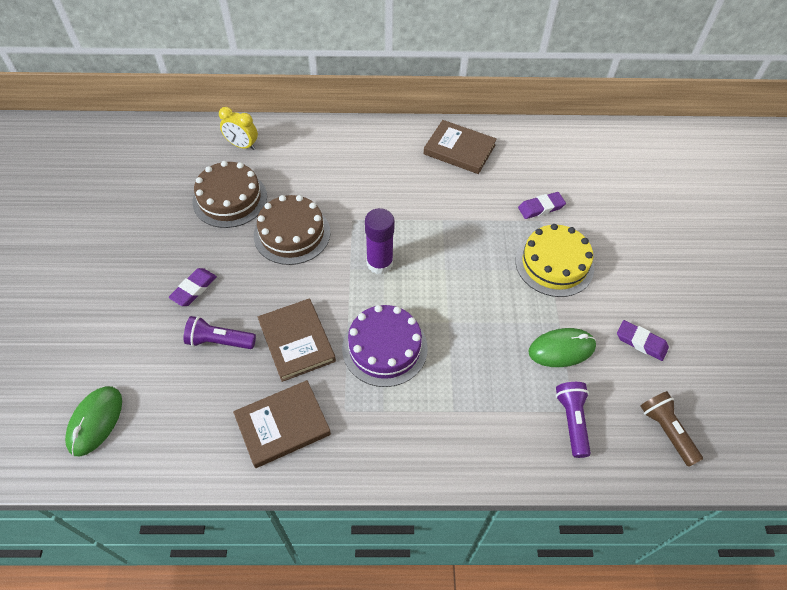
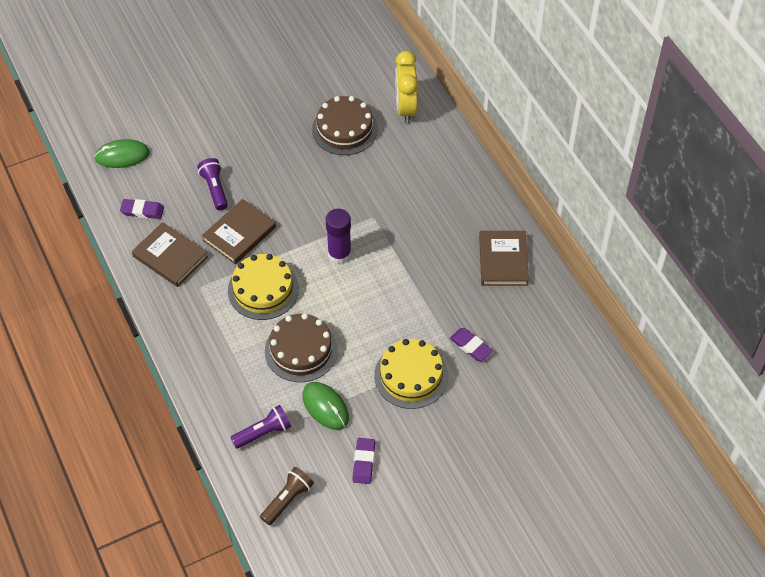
camera: 65 degrees right, 0 degrees up
purple eraser [169,268,217,306] -> purple eraser moved to [120,199,164,219]
yellow clock [219,107,258,150] -> yellow clock [395,51,418,123], size x1.52
brown cake [254,195,330,265] -> brown cake moved to [265,313,338,382]
purple cake [342,305,428,387] -> yellow cake [228,254,299,320]

